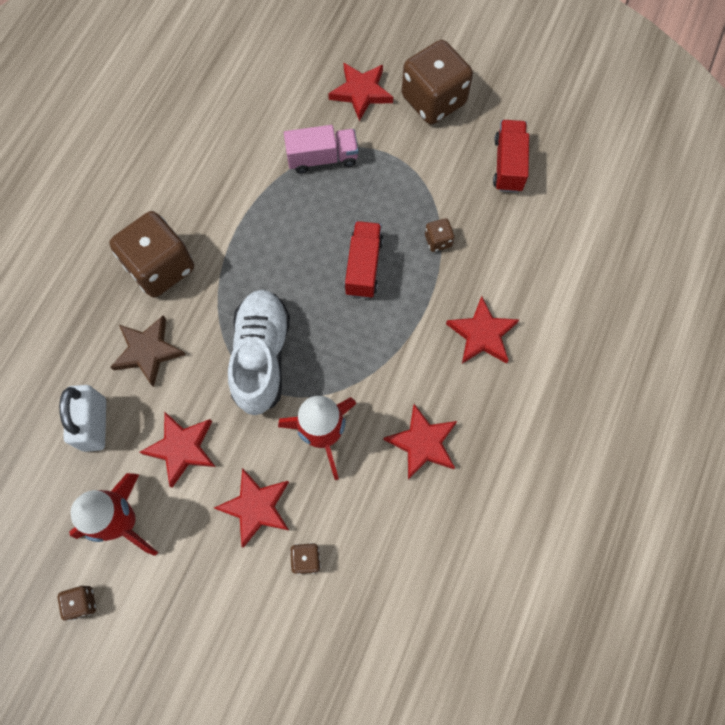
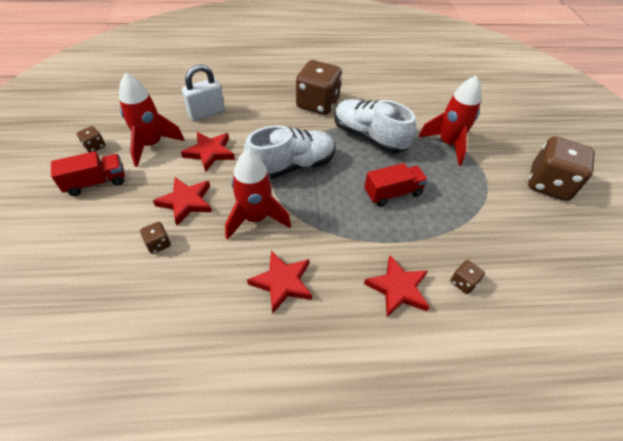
camera: 60 degrees right, 20 degrees down
brown star [110,315,186,387] -> none
pink truck [284,125,359,174] -> red rocket [418,76,481,166]
red star [328,63,393,121] -> none
brown dice [425,218,455,252] -> brown dice moved to [450,260,485,294]
red truck [493,120,529,193] -> red truck moved to [51,151,125,196]
none -> white shoe [335,99,416,153]

